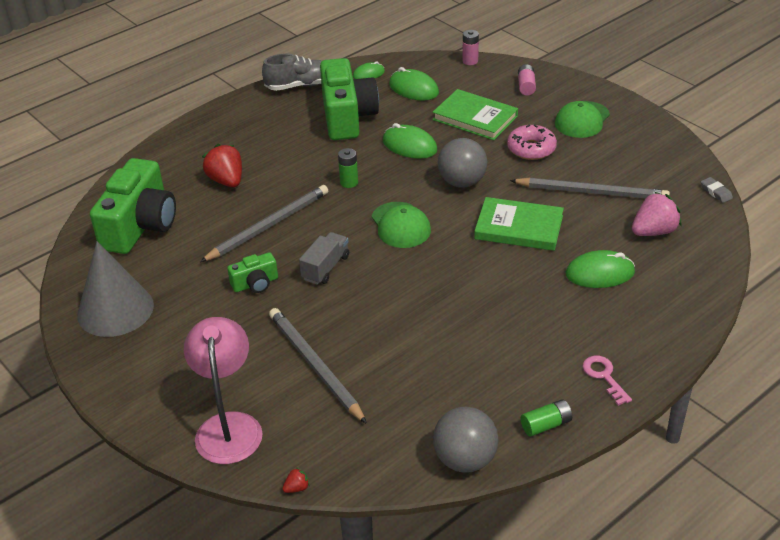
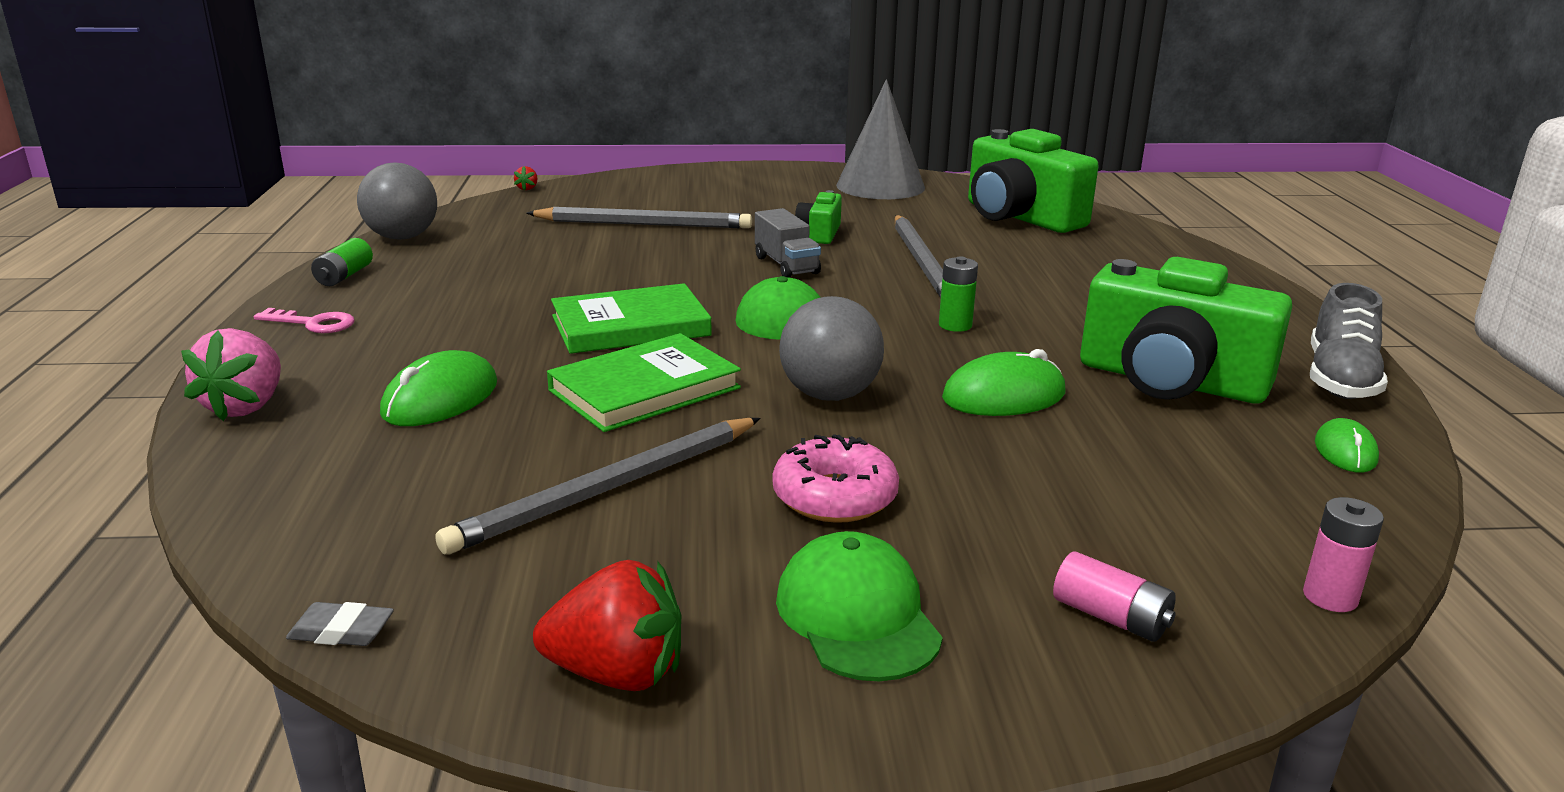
camera: 125 degrees right, 15 degrees down
pink lamp [184,317,263,464] -> none
red strawberry [202,144,242,187] -> red strawberry moved to [533,560,681,691]
green mouse [389,67,439,101] -> none
green book [433,89,518,140] -> green book moved to [551,283,712,354]
pink strawberry [632,192,681,236] -> pink strawberry moved to [181,328,281,421]

